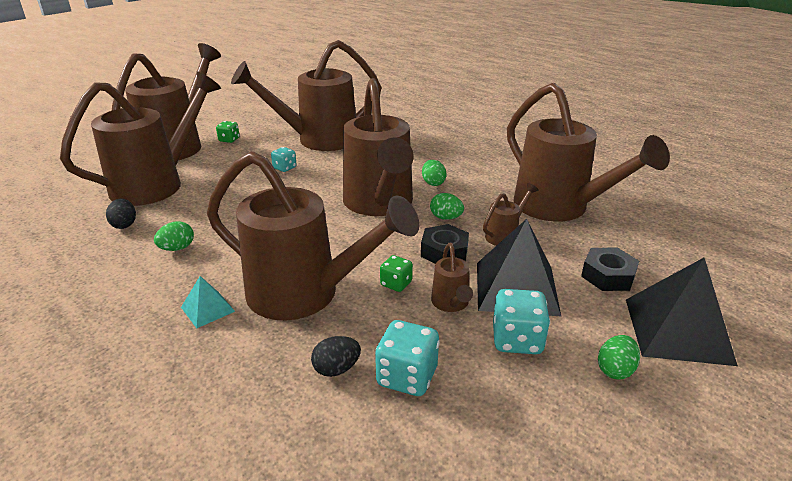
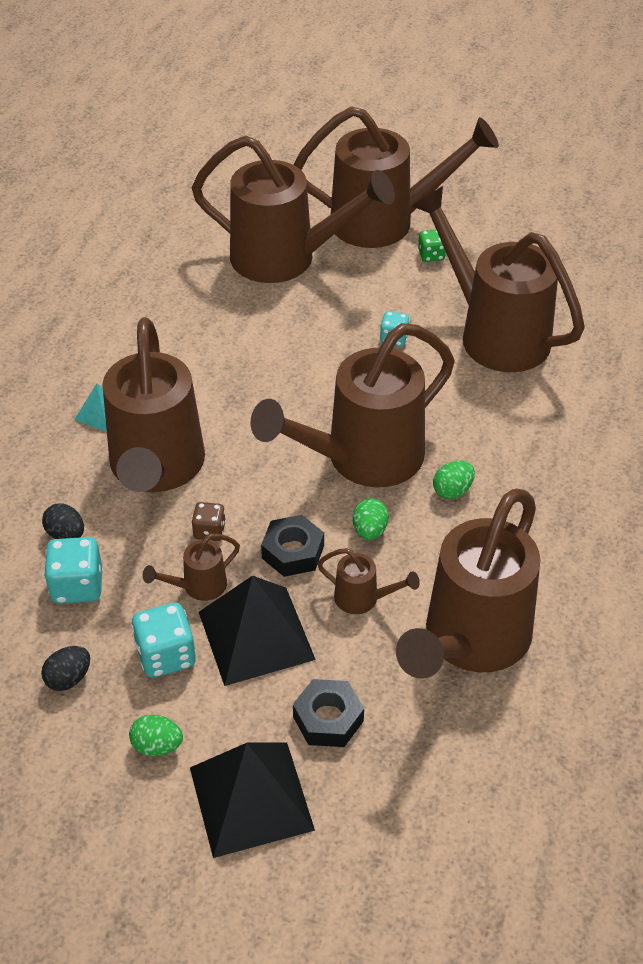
camera: 65 degrees right, 15 degrees up
black egg [106,199,136,229] -> black egg moved to [41,646,90,691]
green egg [154,221,194,251] -> none
green dice [380,255,413,292] -> brown dice [191,502,226,541]

